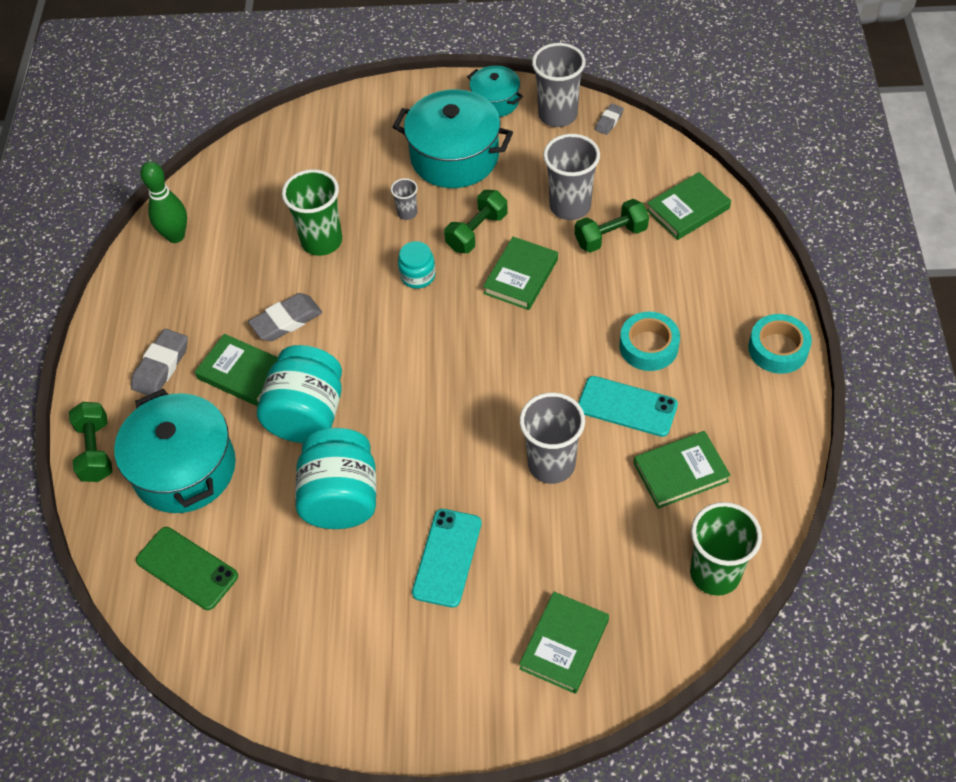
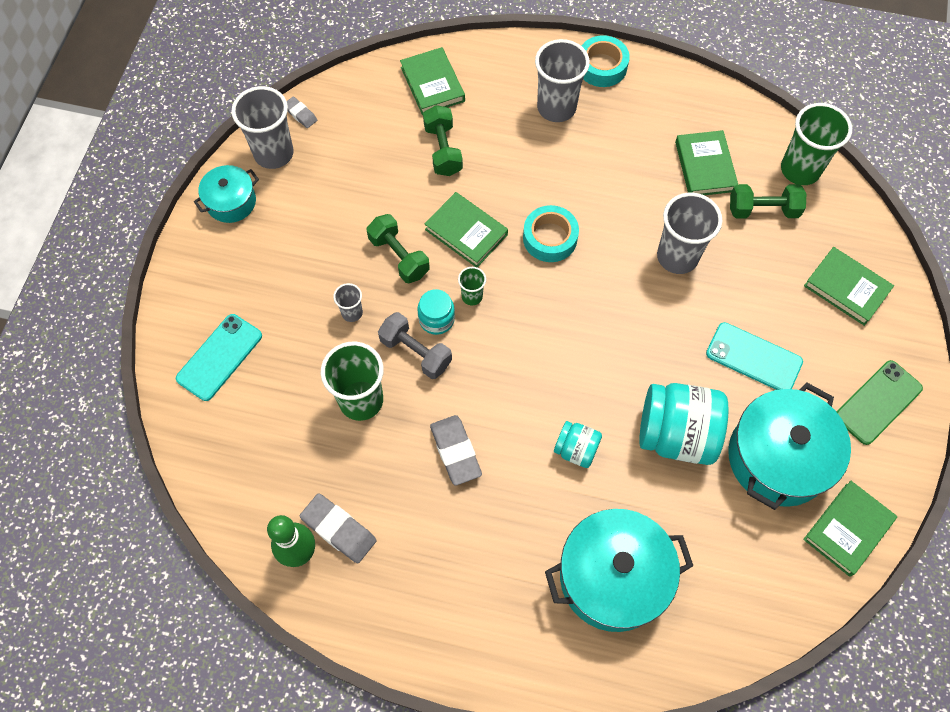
camera: 80 degrees left, 10 degrees up
green dumbbell [69,402,112,482] -> green dumbbell moved to [730,184,806,218]
grey eraser [131,329,188,396] -> grey eraser moved to [300,494,377,563]
green phone [136,527,238,610] -> green phone moved to [837,360,923,445]
green book [195,334,278,406] -> green book moved to [803,481,897,577]
turquoise jar [257,345,342,443] -> turquoise jar [554,421,602,468], size x0.52
turquoise pot [393,89,513,188] -> turquoise pot moved to [728,382,851,510]
grey cup [543,134,600,220] -> grey cup moved to [535,39,590,122]
turquoise phone [578,376,678,437] -> turquoise phone moved to [176,314,262,401]
turquoise tape [620,312,680,371] -> turquoise tape moved to [523,205,579,262]
none -> grey dumbbell [378,312,452,379]
none -> green cup [458,267,486,305]

